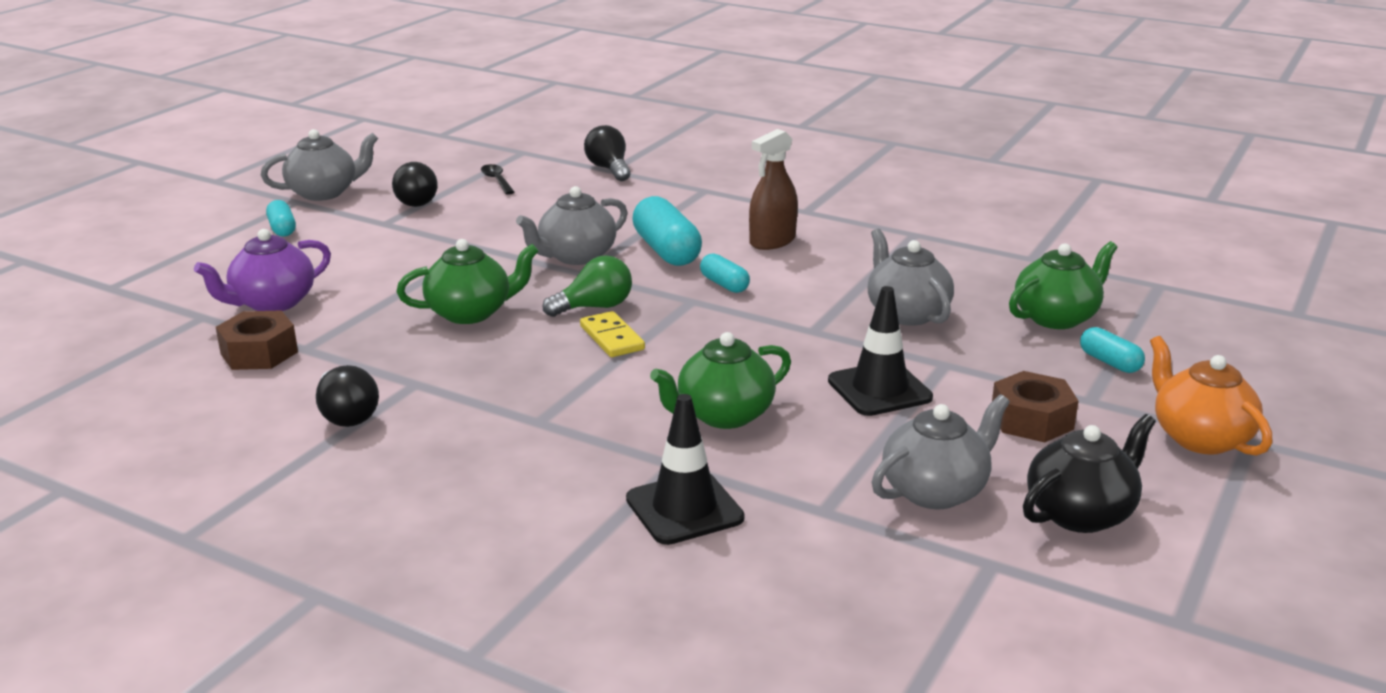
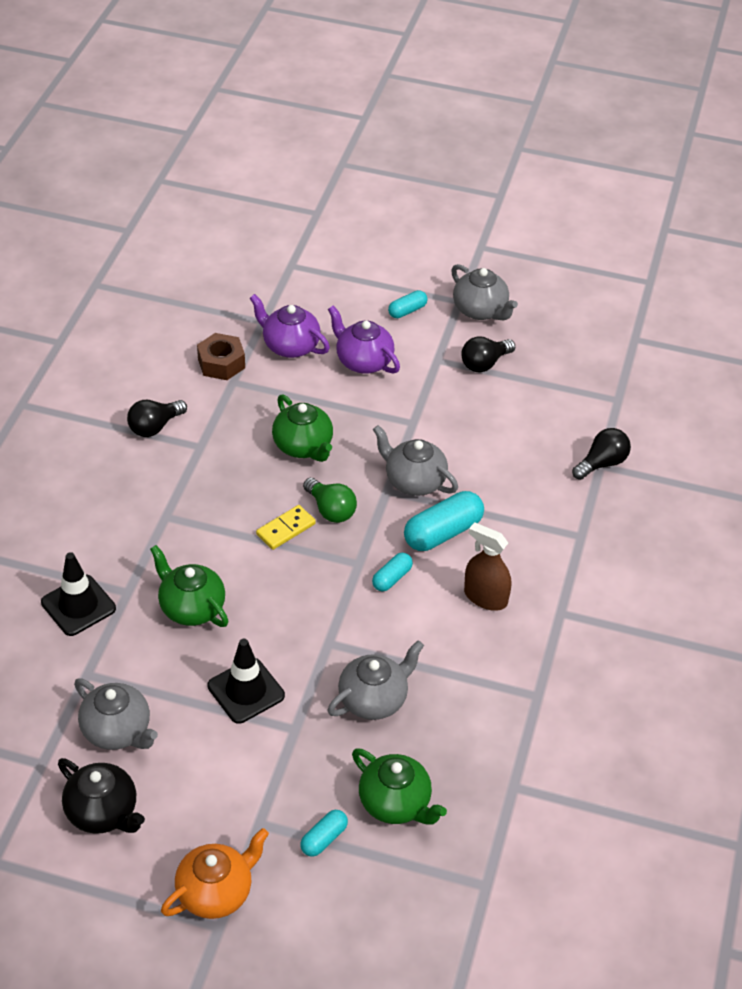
camera: 75 degrees right, 20 degrees up
black spoon [481,164,515,195] -> none
brown nut [992,371,1078,443] -> none
none -> purple teapot [328,306,400,374]

